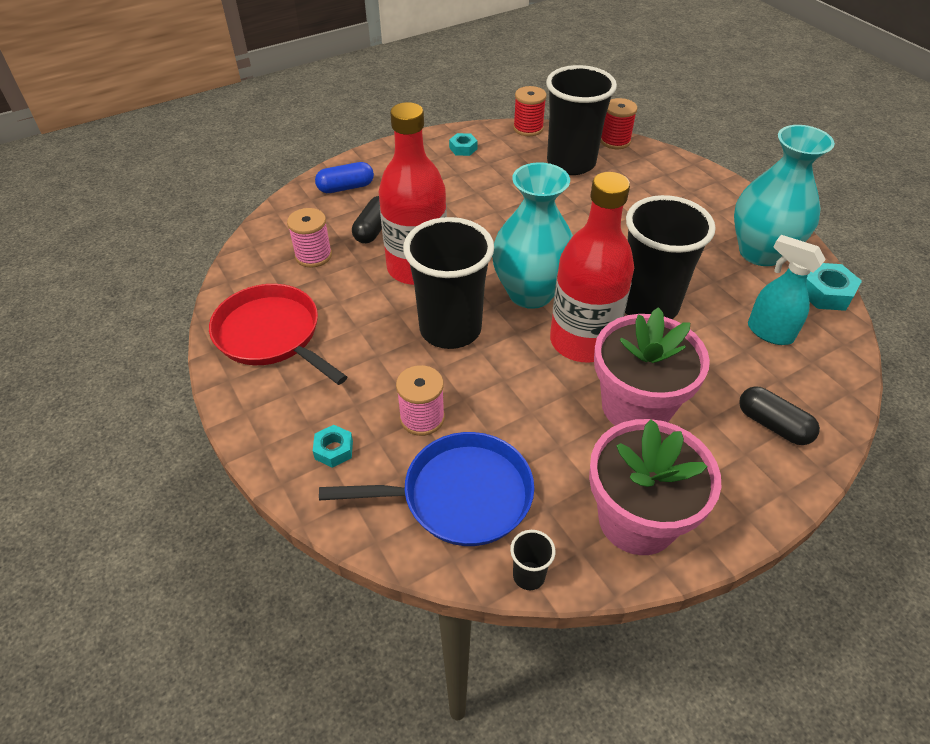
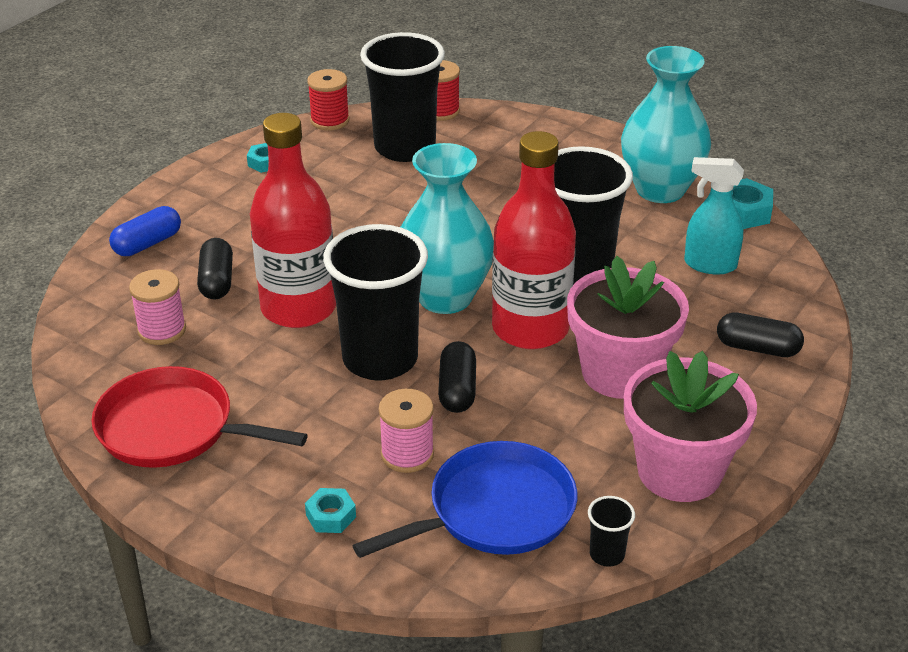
camera: 25 degrees left, 10 degrees down
none -> black capsule [438,341,476,413]

